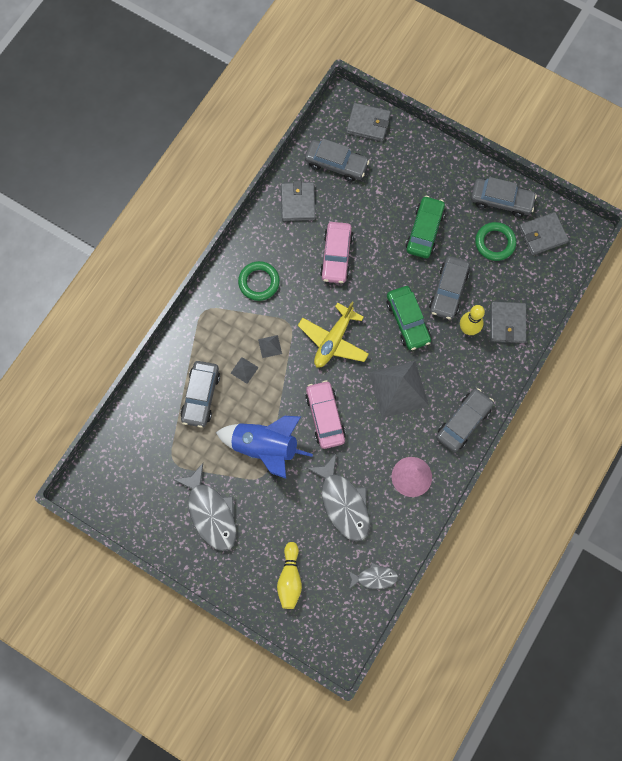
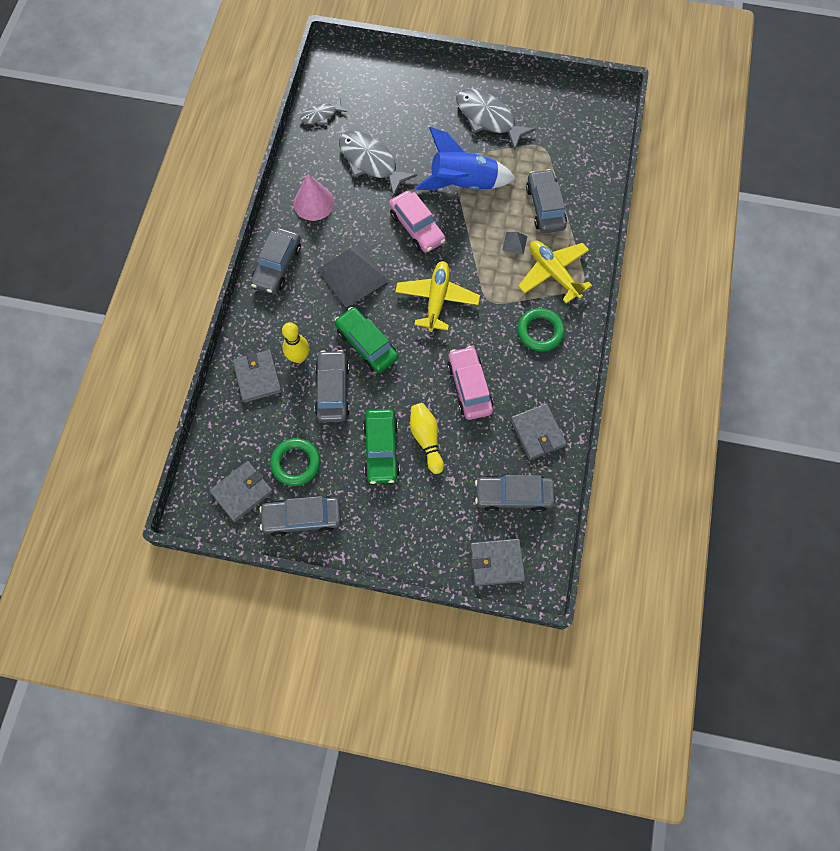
camera: 160 degrees right, 5 degrees down
grey pyramid [258,335,282,358] -> none
yellow bowling pin [277,542,302,609] -> yellow bowling pin moved to [410,403,444,474]
none -> yellow plane [518,240,592,303]

